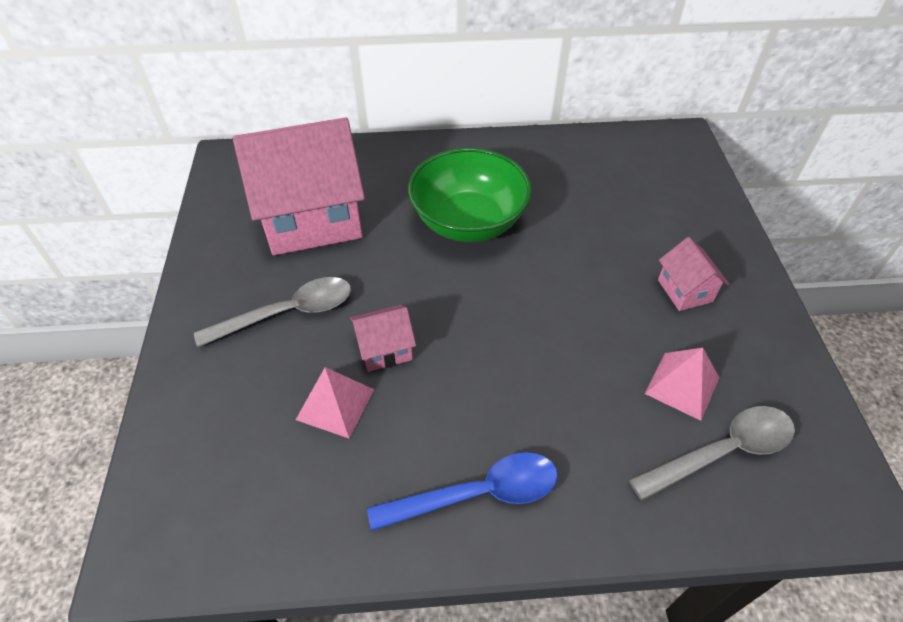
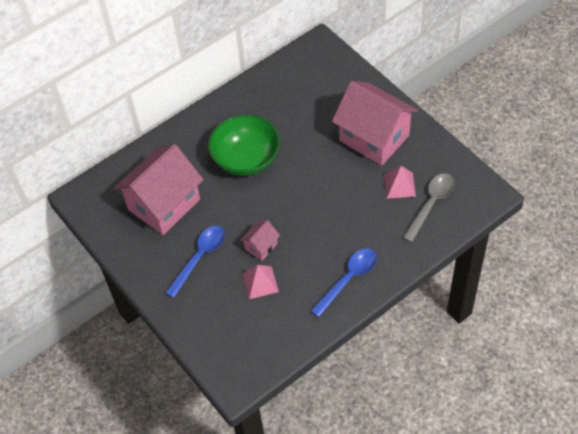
camera: 30 degrees left, 5 degrees up
grey spoon [194,277,351,347] -> blue spoon [166,226,225,298]
pink house [658,237,729,311] -> pink house [332,81,418,166], size x2.26

